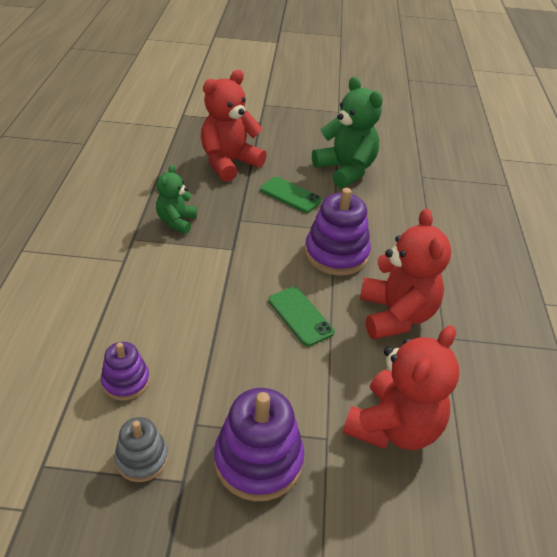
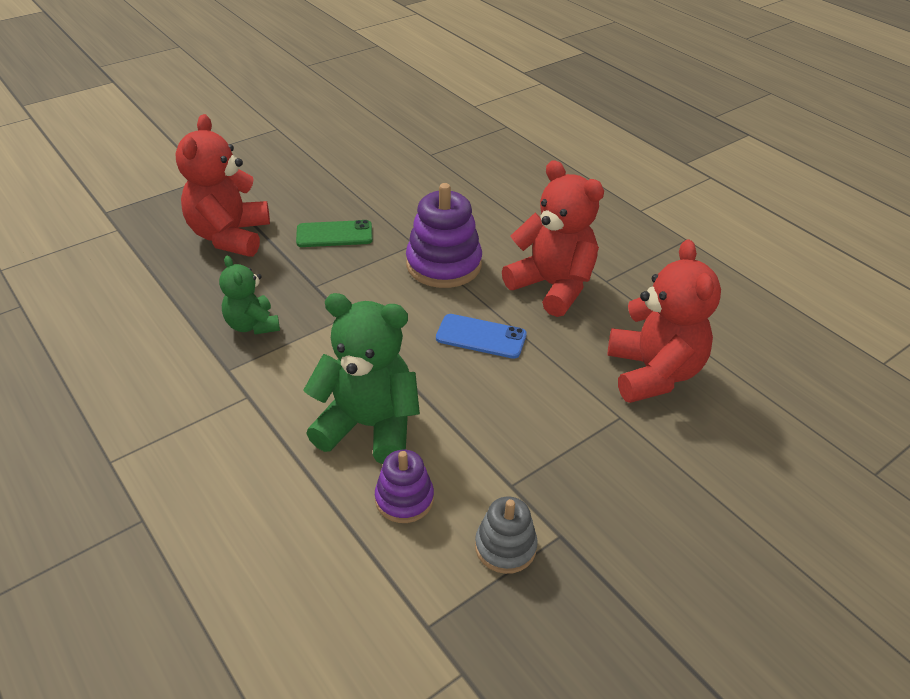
camera: 40 degrees left, 0 degrees up
purple stacking toy [214,388,304,501] -> none
green phone [269,287,334,346] -> blue phone [436,314,527,359]
green teddy bear [312,77,383,188] -> green teddy bear moved to [303,293,420,464]

